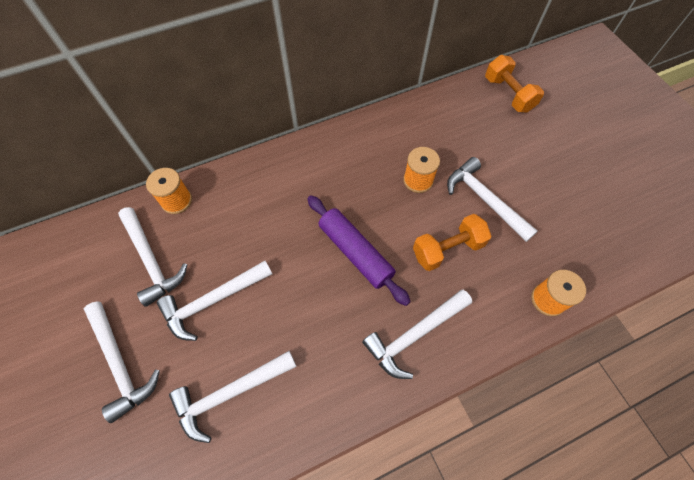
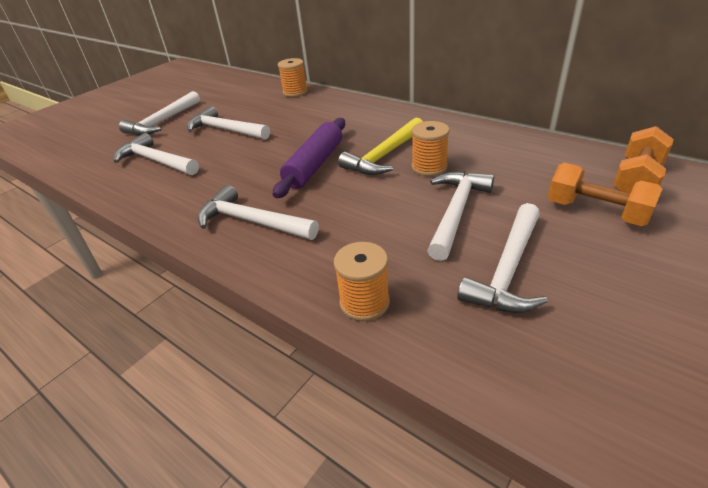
camera: 65 degrees right, 25 degrees down
white hammer [118,207,187,307] -> white hammer moved to [457,203,548,313]
orange dumbbell [413,214,492,271] -> orange dumbbell moved to [548,163,662,226]
none -> yellow hammer [338,117,423,175]

